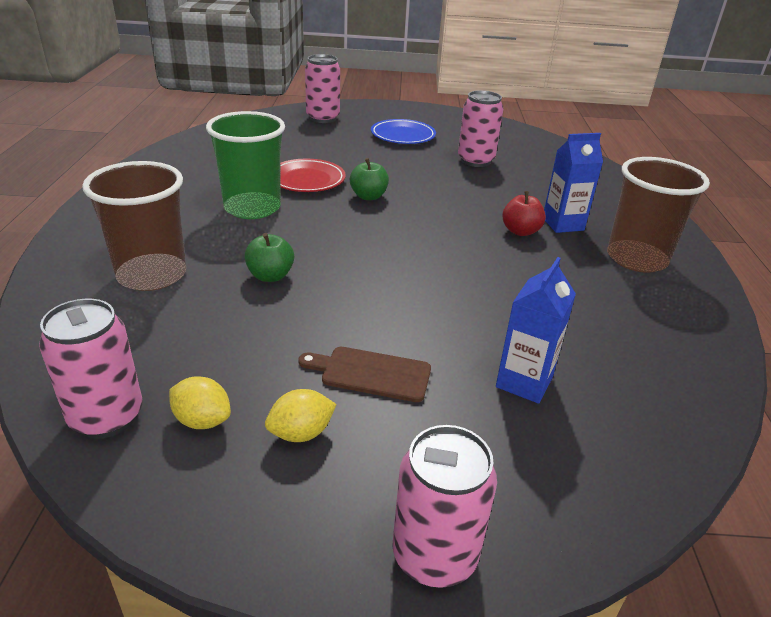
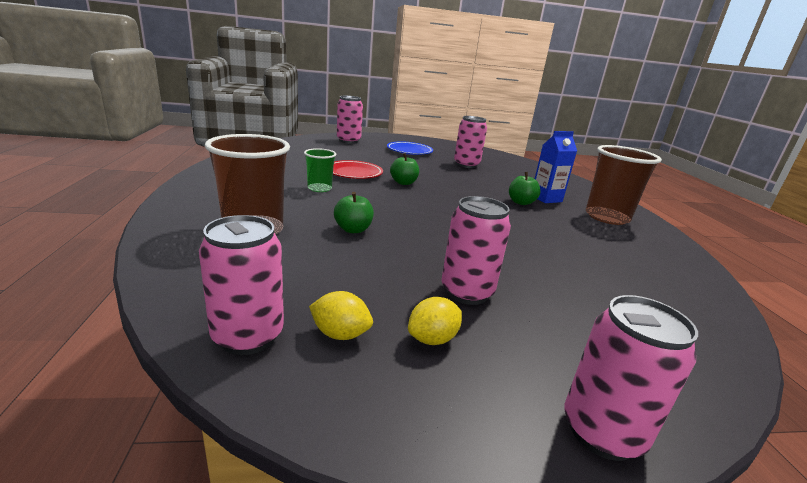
camera: 10 degrees left, 10 degrees down
green cup [206,111,285,219] -> green cup [304,148,336,192], size x0.55
brown cutting board [298,347,431,402] -> pink can [442,196,511,305]
blue carton [496,257,576,404] -> none
red apple [502,191,546,236] -> green apple [509,172,541,205]

